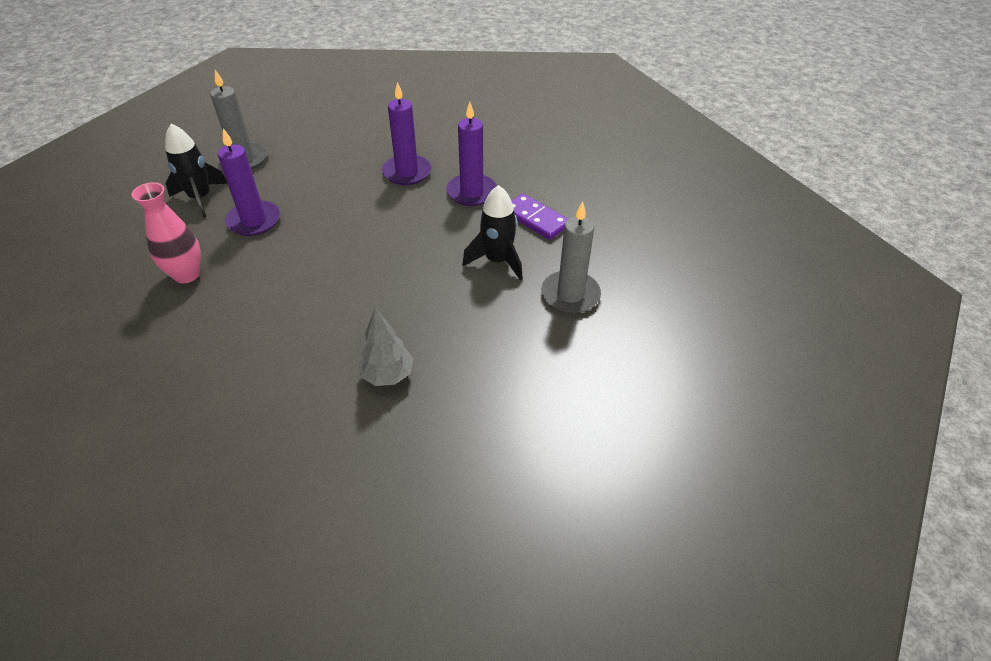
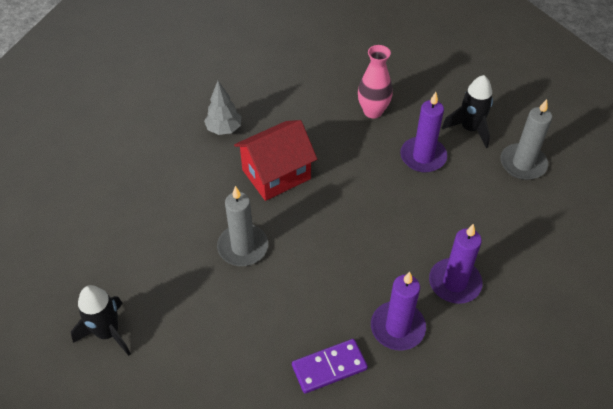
camera: 115 degrees right, 5 degrees up
grey tree [358,308,414,386] -> grey tree moved to [204,81,242,135]
black rocket [462,185,523,280] -> black rocket moved to [71,285,131,356]
grey candle [541,201,601,314] -> grey candle moved to [217,186,268,266]
none -> red house [234,120,317,201]

